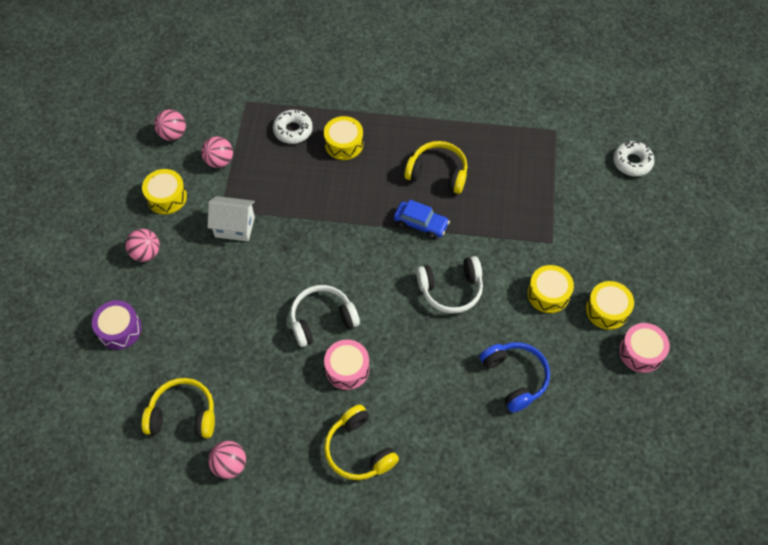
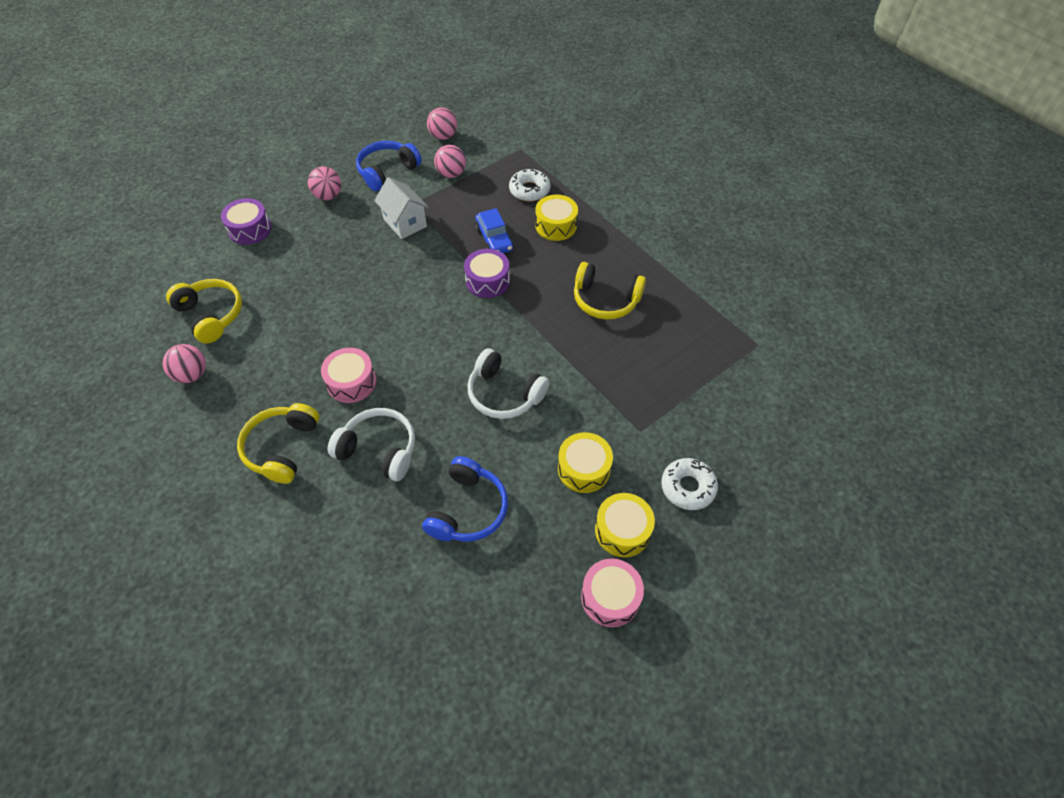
camera: 45 degrees right, 5 degrees down
yellow drum [142,169,187,214] -> blue headphones [356,141,422,191]
white headphones [290,285,360,347] -> white headphones moved to [328,408,415,481]
blue car [394,200,450,239] -> blue car moved to [475,208,514,253]
yellow headphones [405,141,467,194] -> yellow headphones turned 135 degrees clockwise [574,262,646,319]
white donut [613,141,654,176] -> white donut moved to [661,458,718,510]
none -> purple drum [464,249,510,298]

